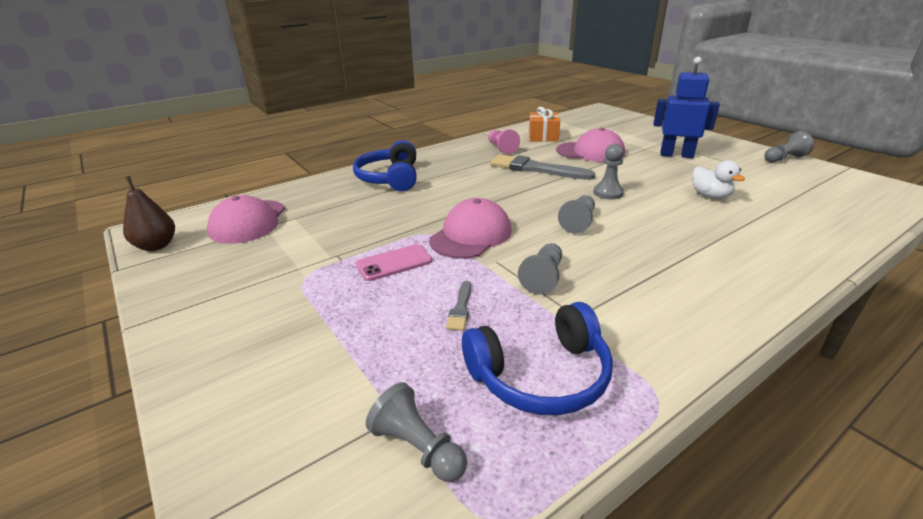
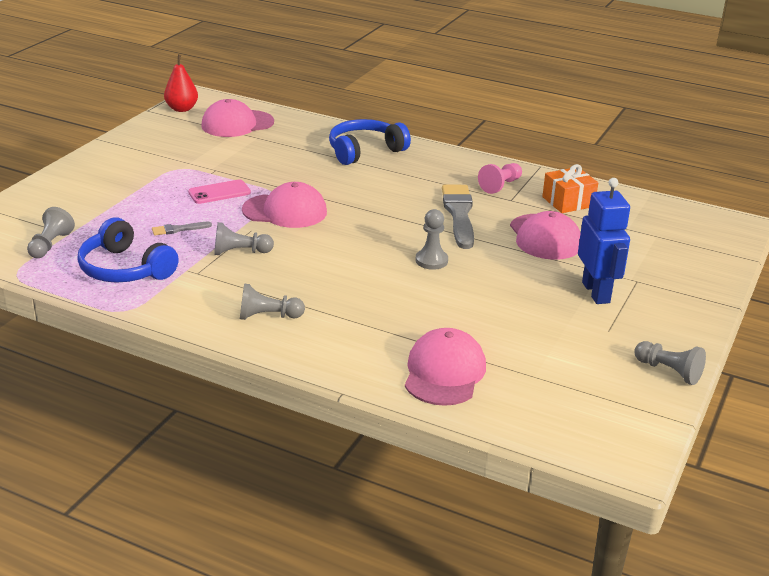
camera: 60 degrees right, 0 degrees up
brown pear [123,176,175,251] -> red pear [164,55,198,112]
pink phone [356,244,432,281] -> pink phone turned 60 degrees counterclockwise [188,179,251,204]
grey pawn [558,195,595,234] -> grey pawn moved to [240,283,305,320]
white duck [692,160,745,199] -> none
none -> pink cap [405,328,486,406]

